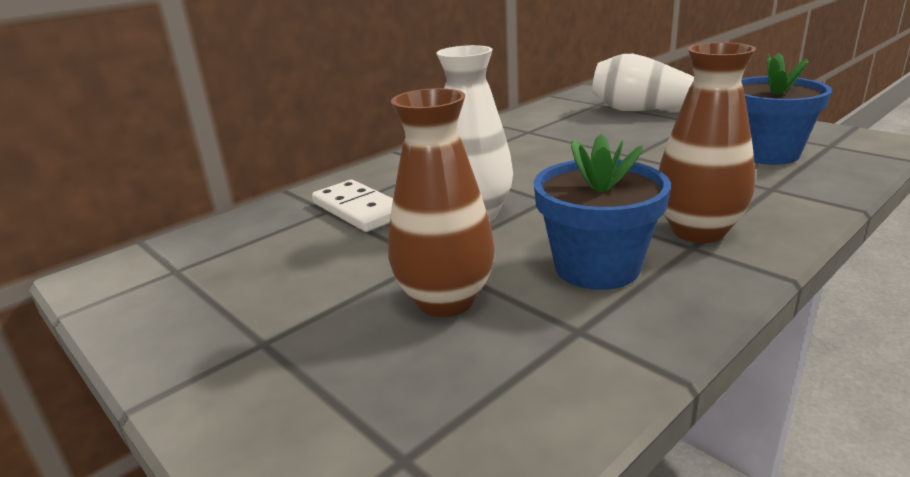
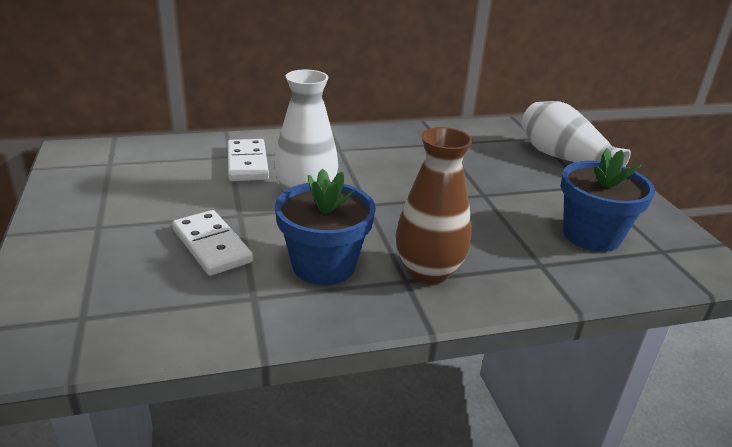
camera: 25 degrees right, 5 degrees up
brown vase [388,88,495,317] -> white domino [172,210,253,276]

